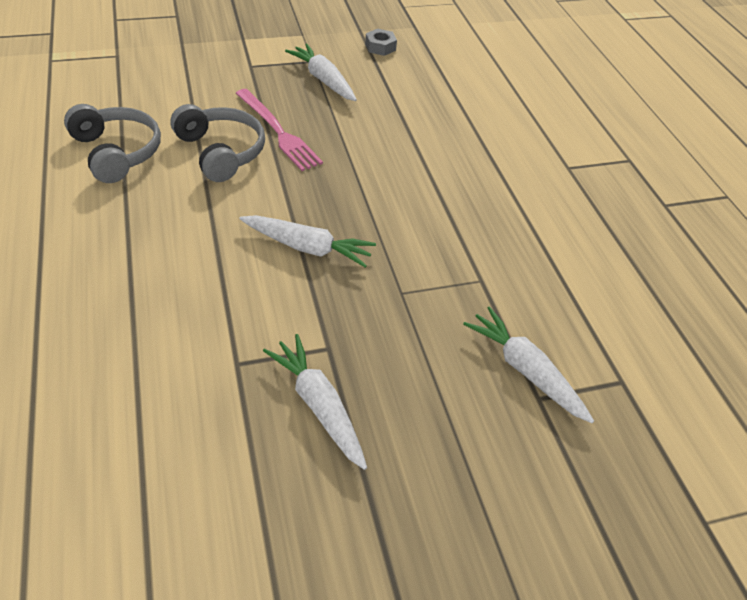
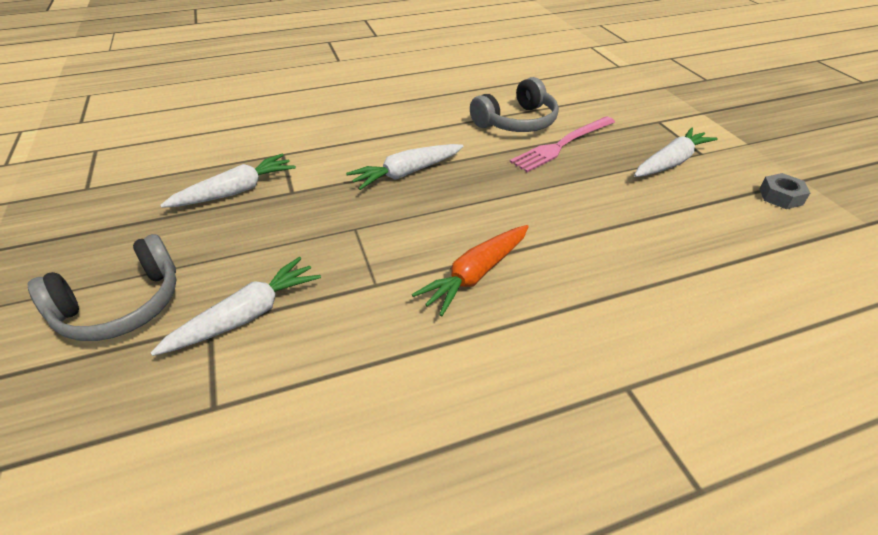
camera: 90 degrees right, 5 degrees down
grey headphones [64,104,161,183] -> grey headphones moved to [28,234,176,341]
white carrot [239,215,376,267] -> white carrot turned 45 degrees clockwise [346,144,464,190]
none -> orange carrot [412,225,529,316]

